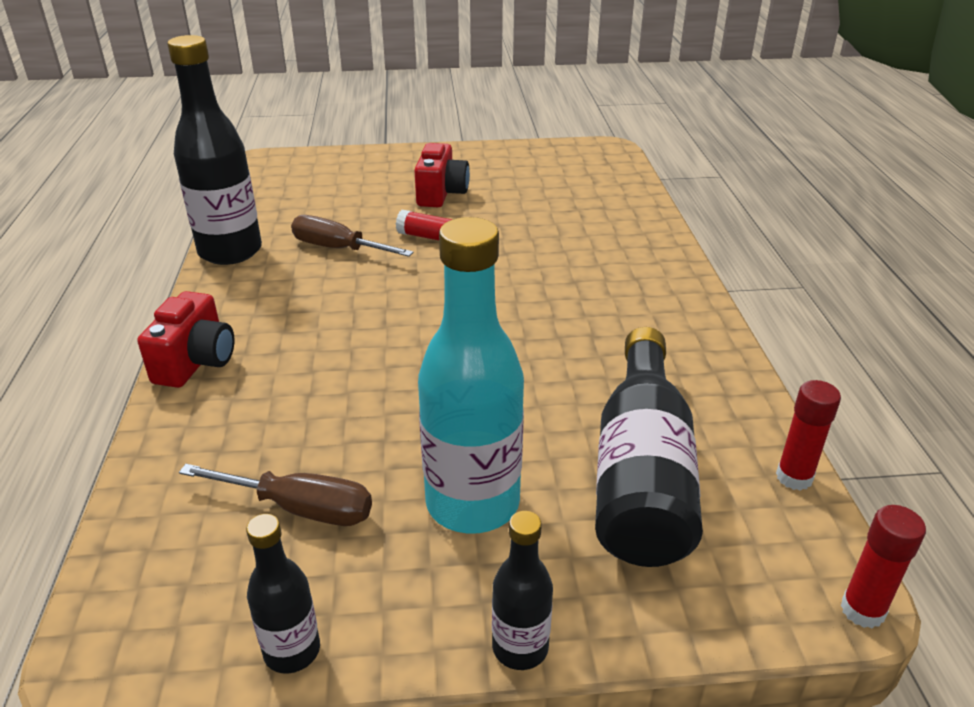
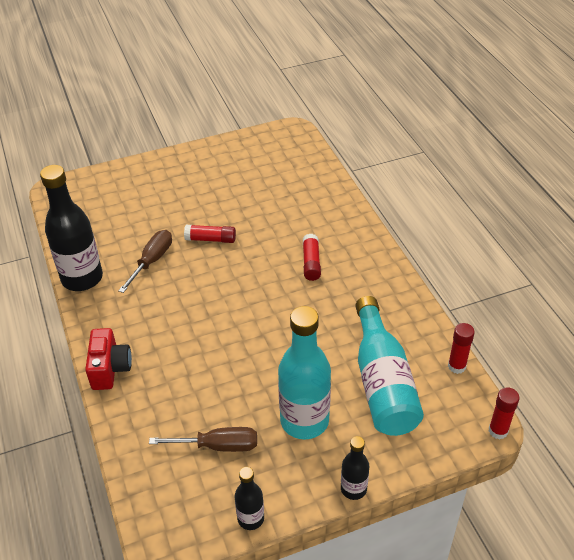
camera: 15 degrees left, 10 degrees up
brown screwdriver [291,215,414,257] -> brown screwdriver turned 105 degrees clockwise [118,230,172,293]
red camera [414,143,470,207] -> none
black bottle [595,327,703,567] -> turquoise bottle [355,296,424,436]
none -> red glue stick [303,234,321,281]

